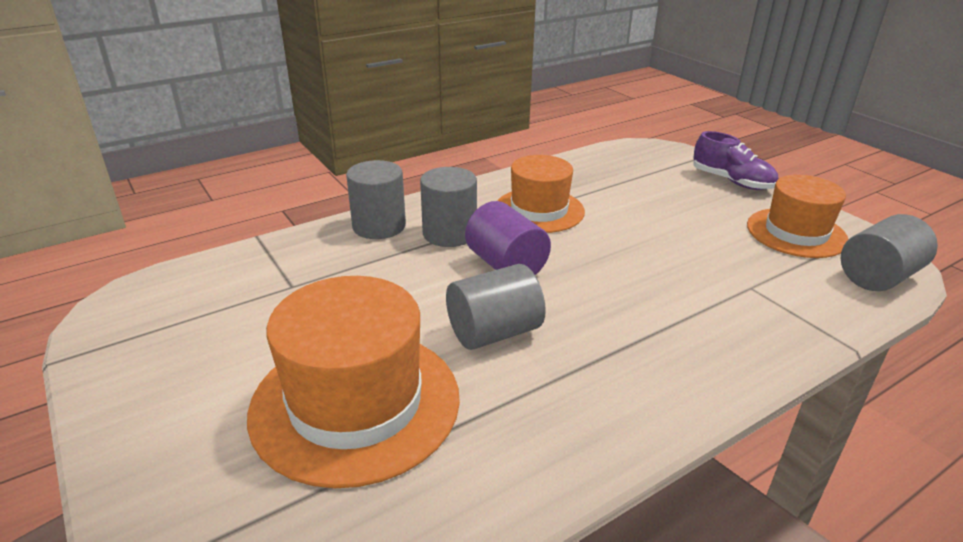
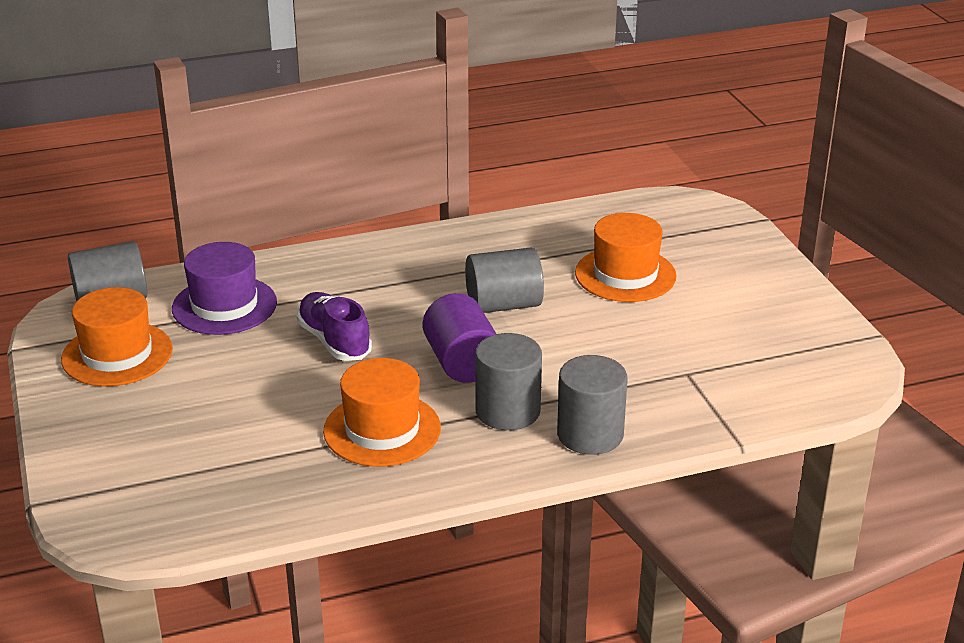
camera: 165 degrees left, 0 degrees up
orange hat [247,276,460,488] -> orange hat [575,213,677,302], size x0.65
purple shoe [693,131,778,190] -> purple shoe moved to [297,292,372,361]
none -> purple hat [172,242,277,335]

